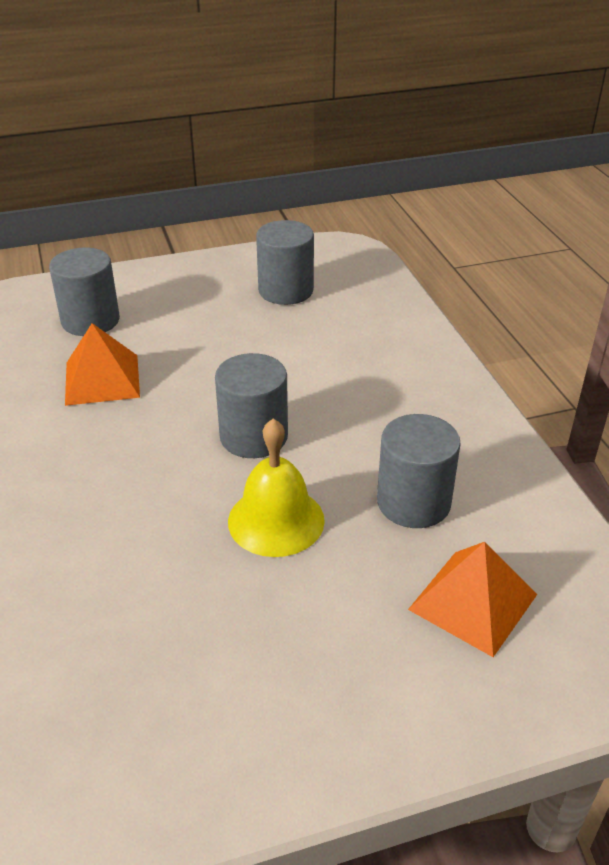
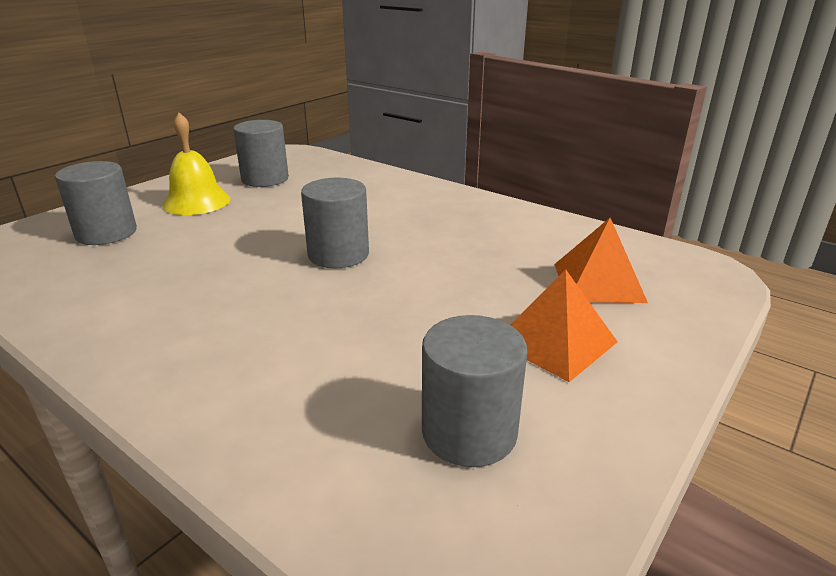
camera: 35 degrees left, 10 degrees down
orange pyramid [65,323,140,406] -> orange pyramid moved to [510,269,618,382]
yellow bell [228,418,325,557] -> yellow bell moved to [162,113,230,215]
grey cylinder [377,414,461,528] -> grey cylinder moved to [422,315,527,467]

